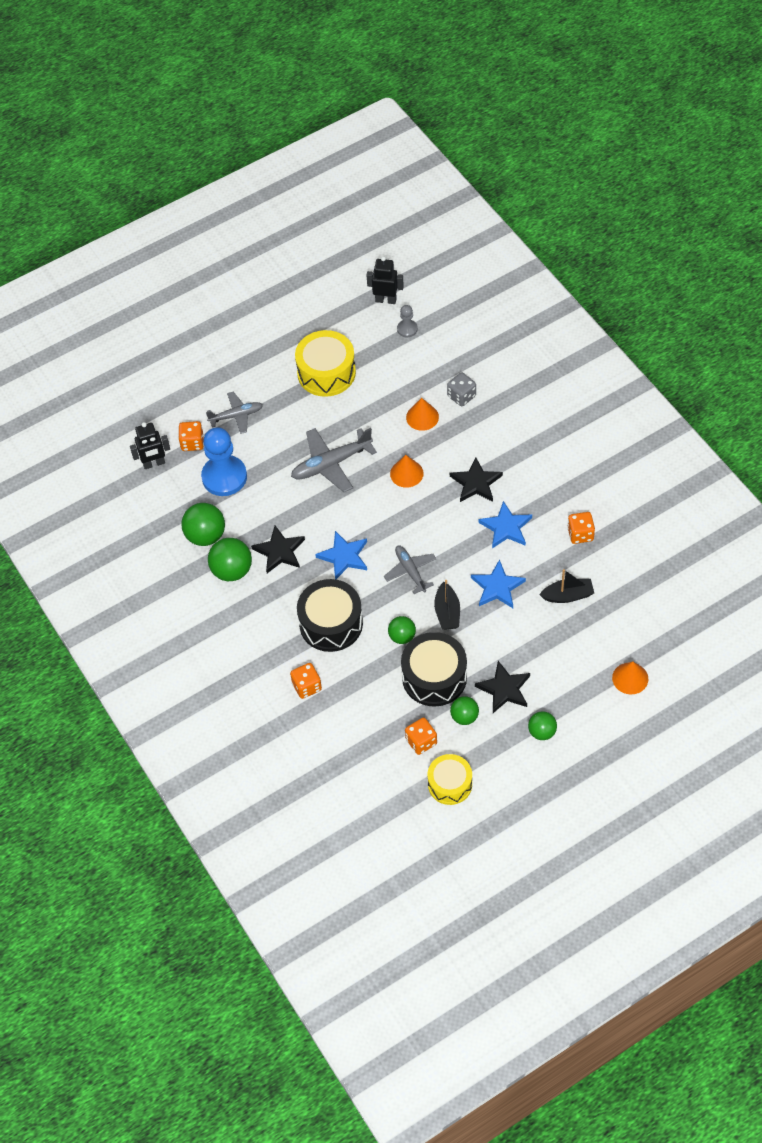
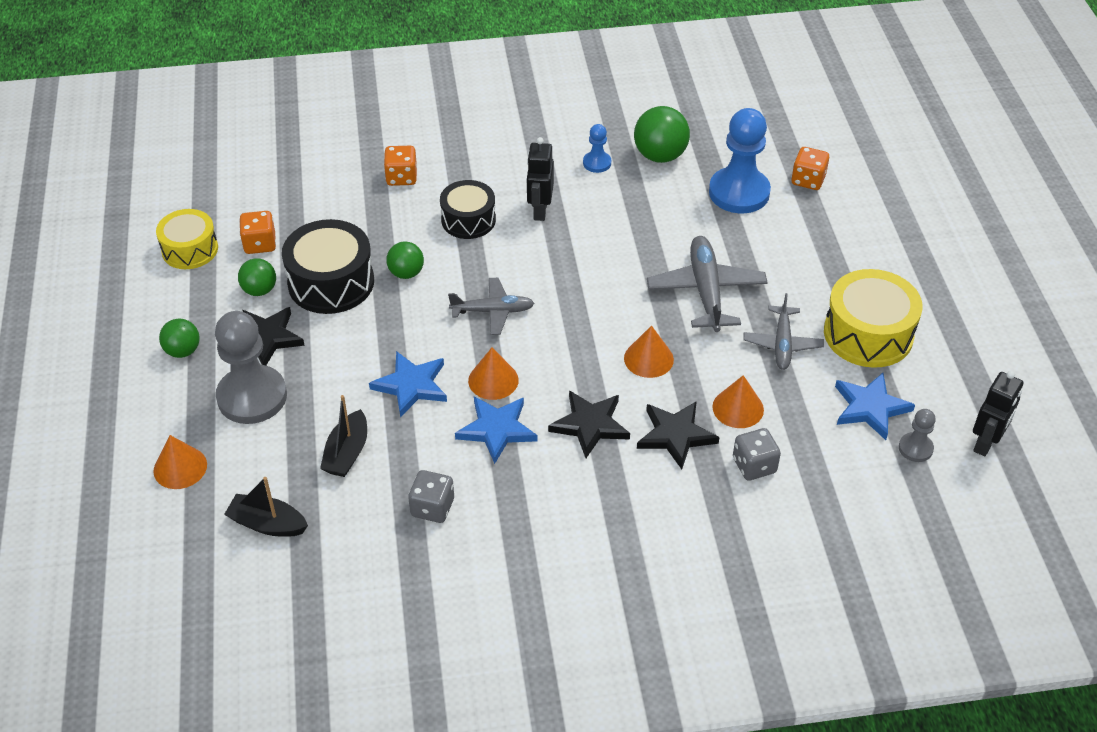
camera: 110 degrees right, 10 degrees down
black robot [130,422,170,469] -> black robot moved to [527,137,554,221]
grey plane [206,392,263,434] -> grey plane moved to [743,293,824,370]
green ball [208,538,252,581] -> blue pawn [583,124,611,173]
black star [251,526,305,573] -> black star moved to [637,401,720,469]
black drum [297,579,363,652] -> black drum [440,180,496,239], size x0.66
blue star [315,531,367,580] -> blue star moved to [835,373,915,440]
black boat [434,580,460,630] -> black boat moved to [224,477,308,537]
orange dice [567,512,595,544] -> grey dice [408,470,454,523]
none -> grey pawn [215,311,287,424]
none -> orange cone [468,348,519,400]

